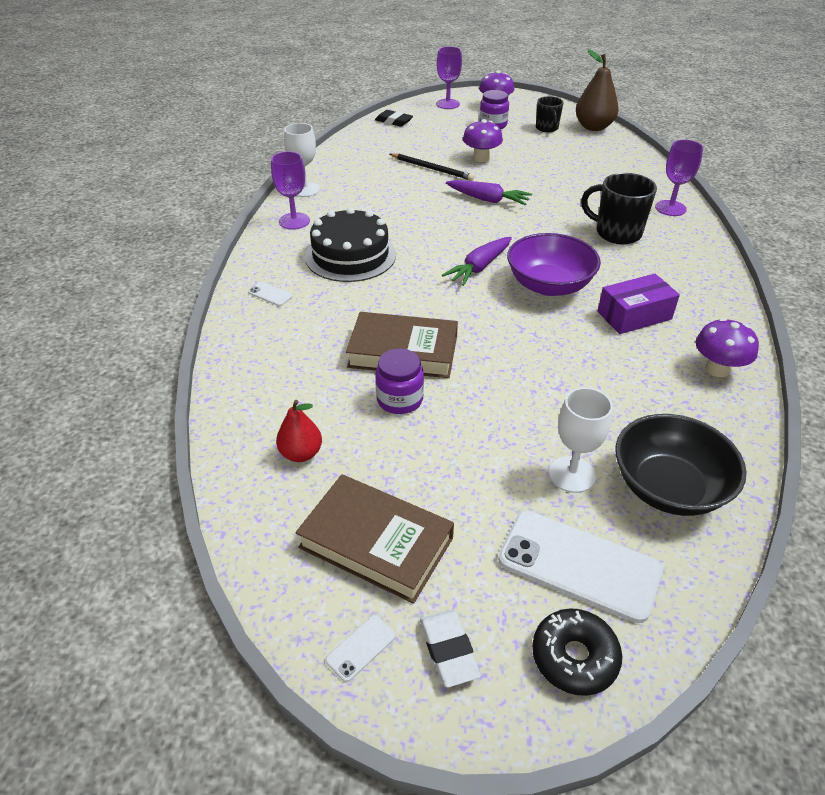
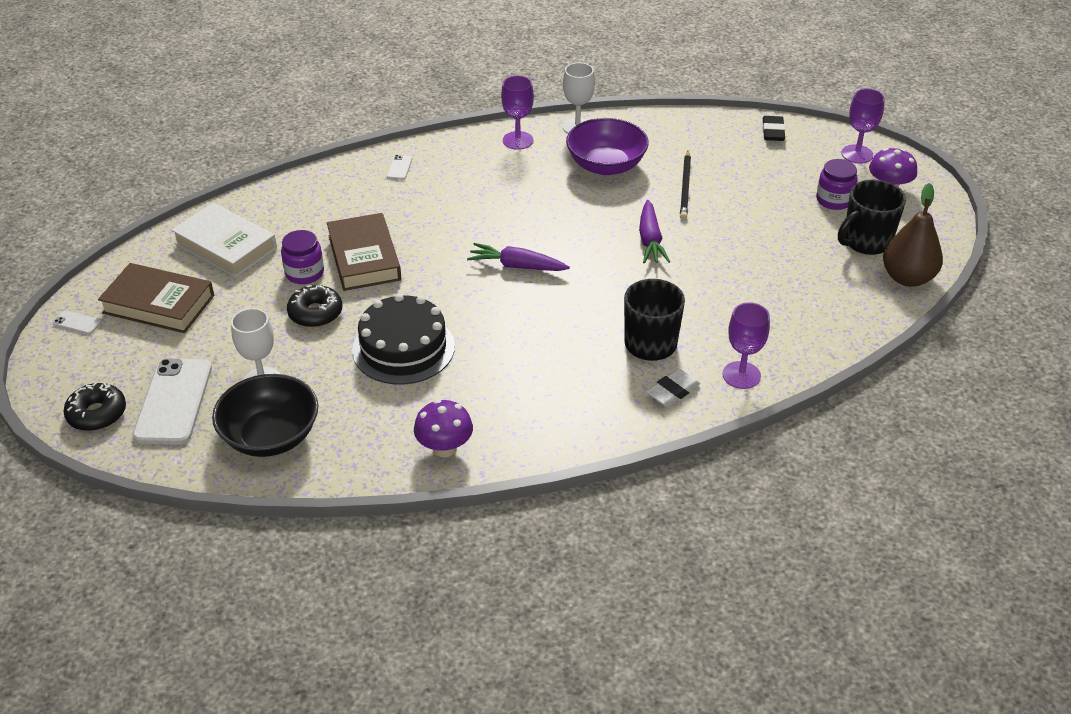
camera: 65 degrees right, 0 degrees up
red pear [276,400,322,462] -> white book [171,203,277,278]
brown book [296,474,454,604] -> brown book turned 75 degrees counterclockwise [98,263,214,333]
black cake [305,207,396,282] -> black cake moved to [352,294,455,384]
white eraser [420,610,481,687] -> white eraser moved to [646,369,700,407]
purple mushroom [463,119,503,162] -> none
purple bowl [507,233,601,296] -> purple bowl moved to [566,118,649,175]
black mug [536,96,563,132] -> black mug [838,180,906,255], size x1.58
purple box [597,274,680,334] -> none
none -> black donut [287,285,342,327]

